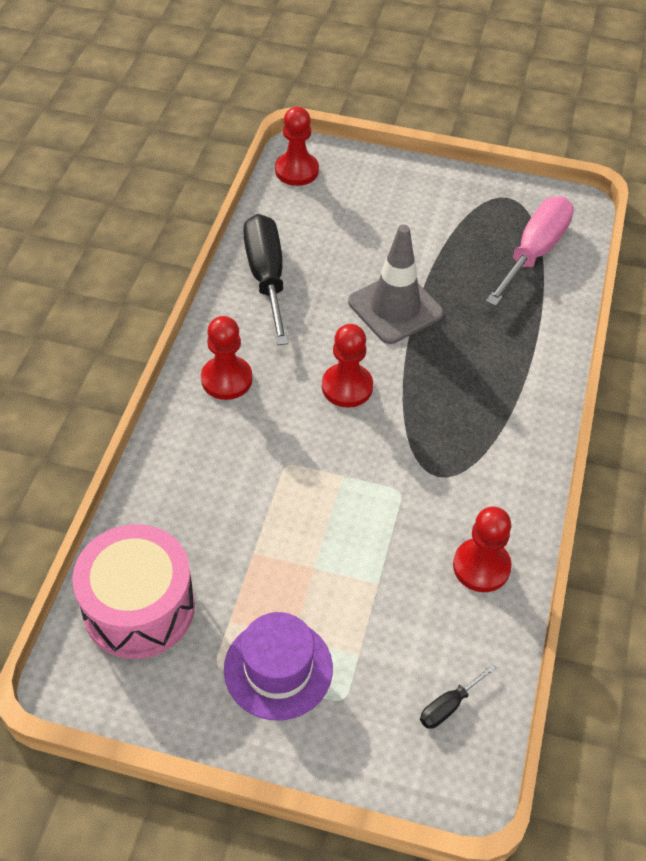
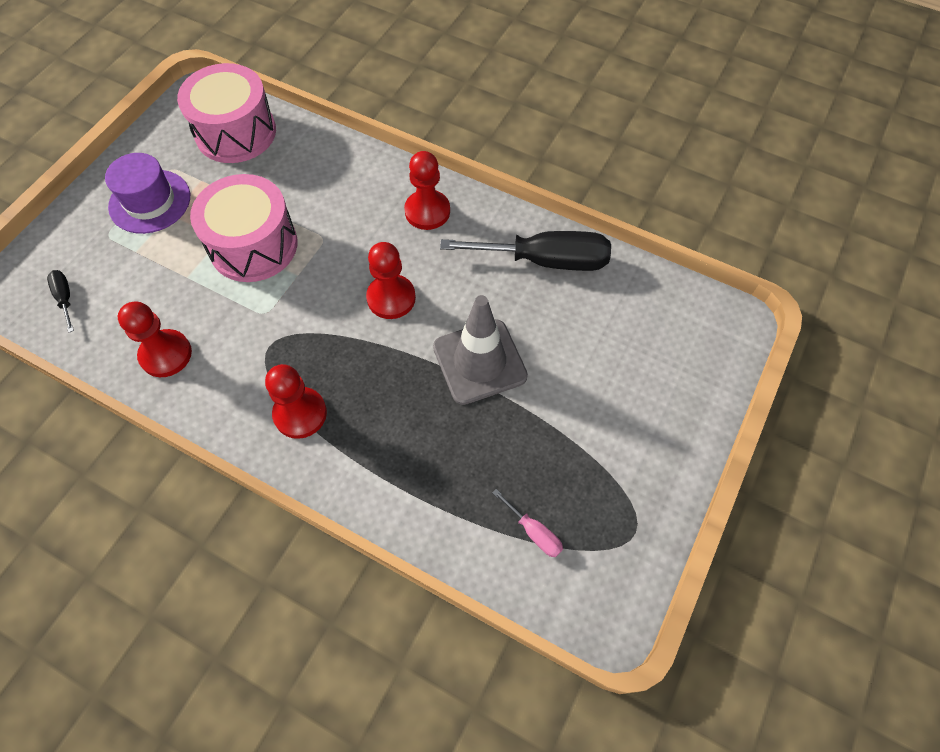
camera: 105 degrees right, 10 degrees up
red pawn [275,107,319,186] -> red pawn moved to [265,364,327,439]
pink screwdriver [486,196,574,306] -> pink screwdriver [493,489,563,557], size x0.44
none -> pink drum [190,174,297,282]

